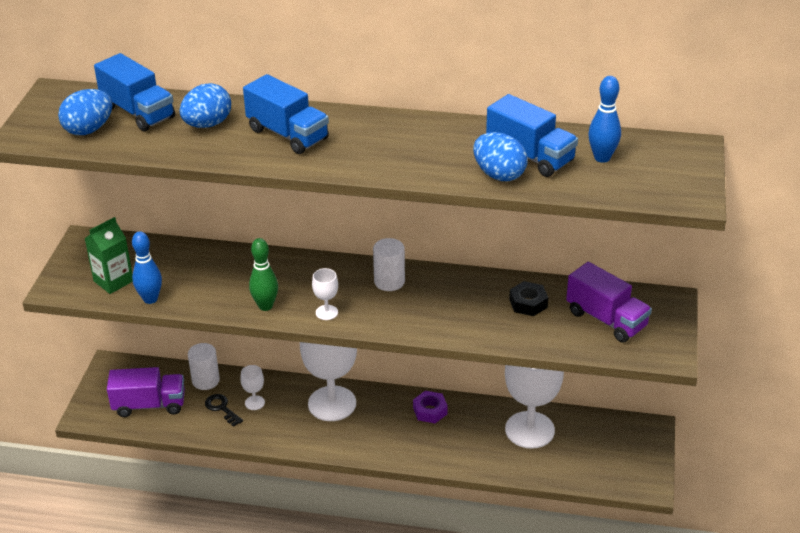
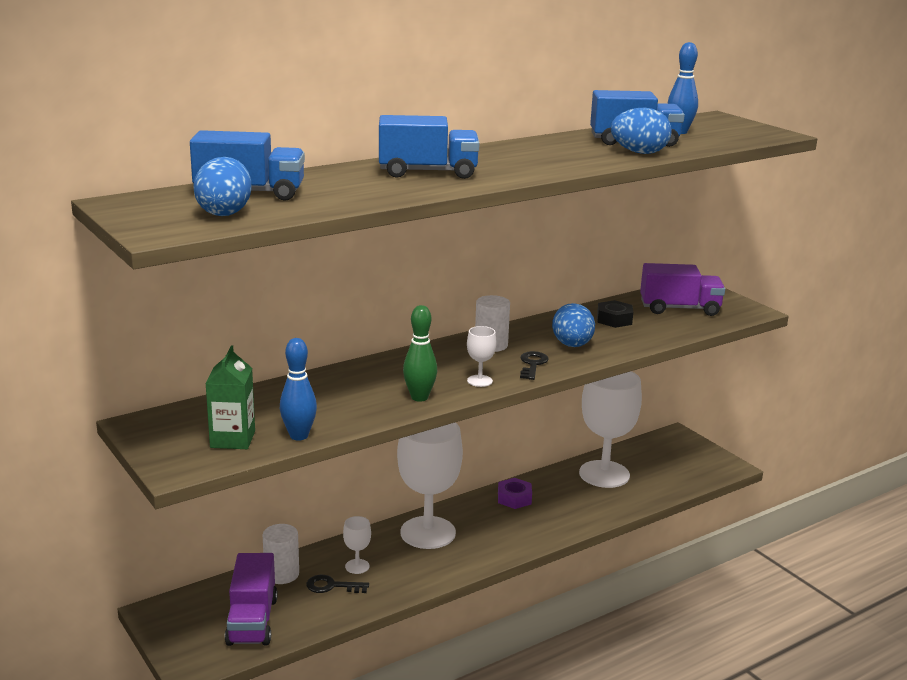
camera: 45 degrees left, 15 degrees down
purple truck [107,367,185,417] -> purple truck turned 135 degrees clockwise [225,553,278,646]
blue egg [180,83,231,128] -> blue egg moved to [552,303,595,347]
none -> black key [520,351,549,380]

